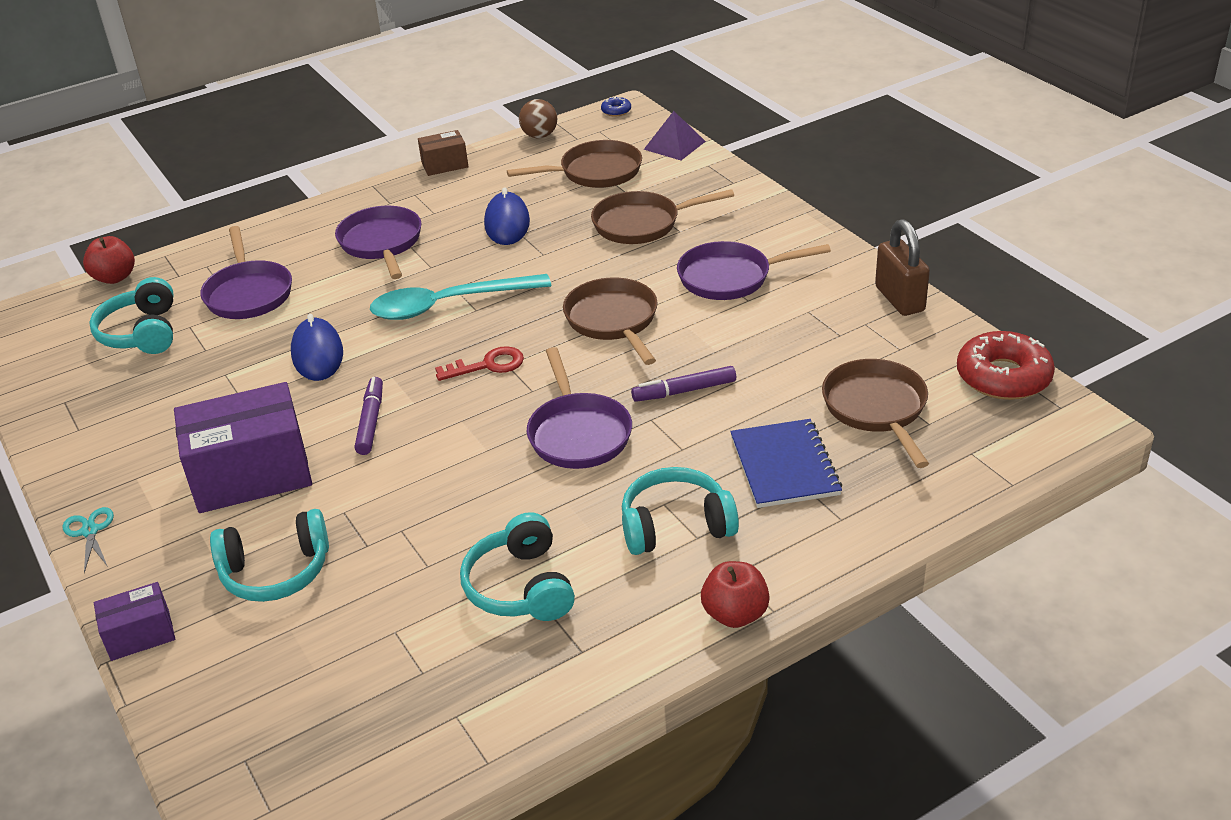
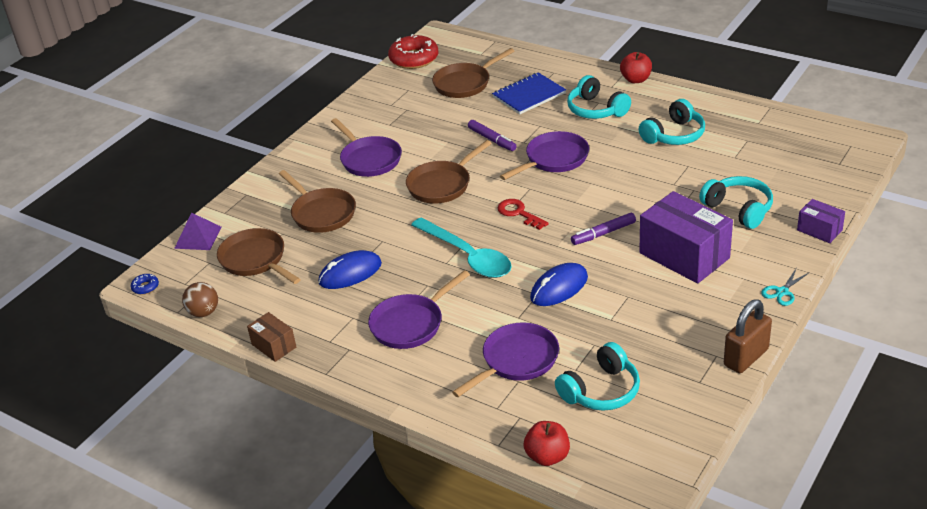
camera: 115 degrees left, 0 degrees up
brown padlock [875,219,930,316] -> brown padlock moved to [724,299,772,373]

